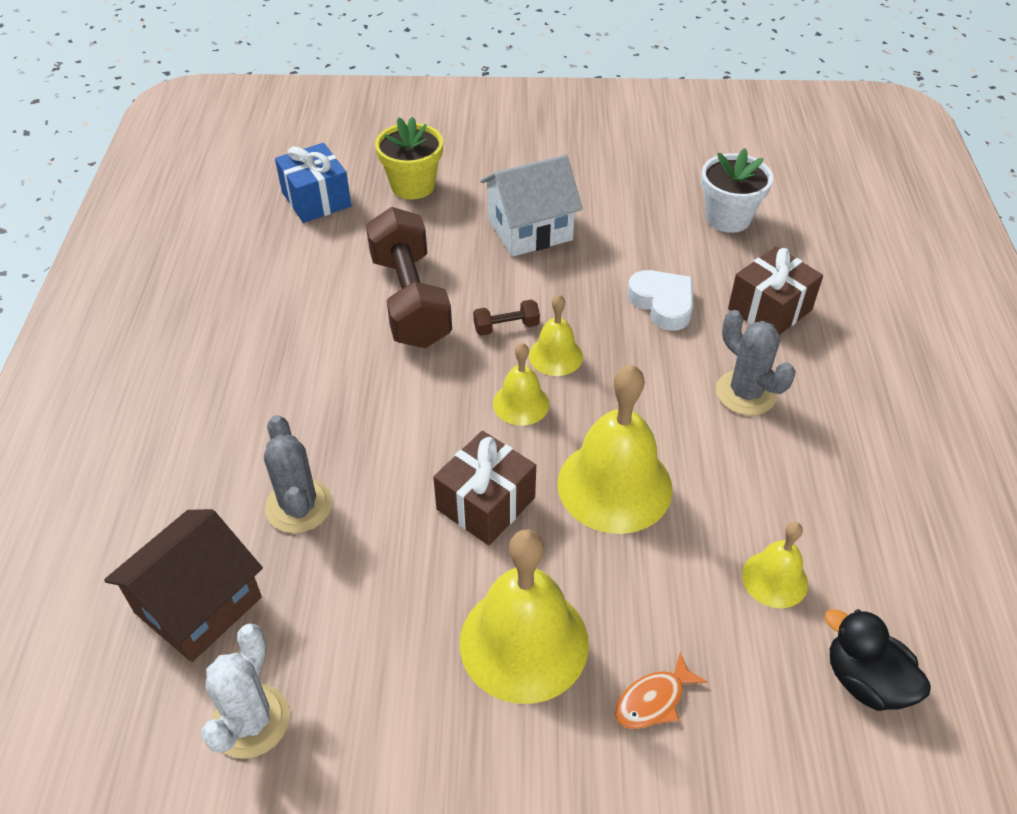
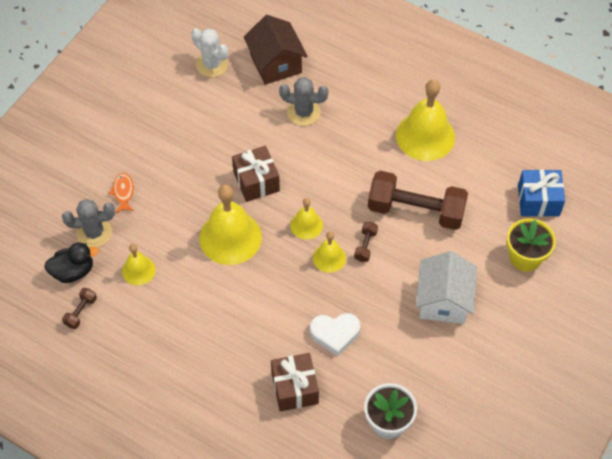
camera: 120 degrees right, 10 degrees up
yellow bell [460,529,589,704] -> yellow bell moved to [396,79,455,161]
grey cactus [716,310,796,415] -> grey cactus moved to [62,199,115,247]
none -> brown dumbbell [62,288,97,329]

